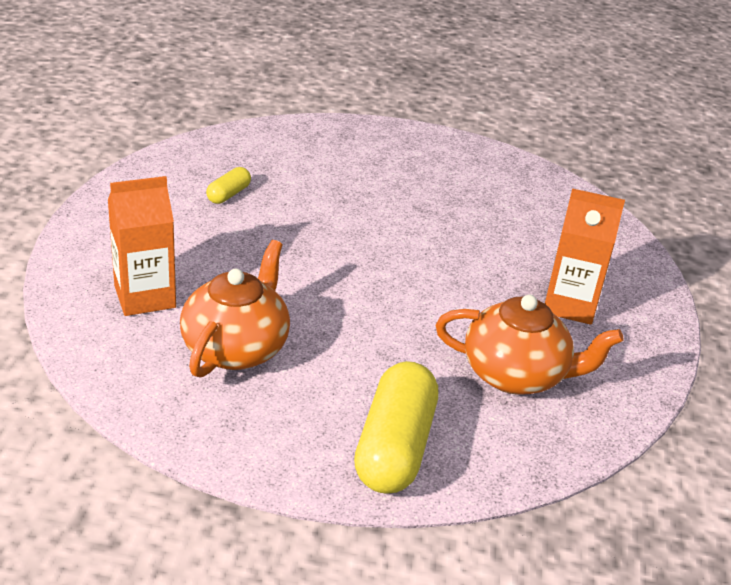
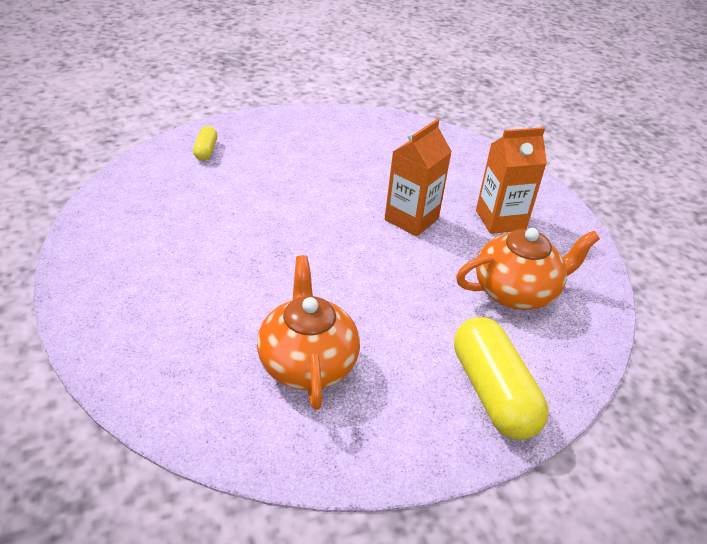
camera: 30 degrees left, 5 degrees up
orange carton [108,176,176,316] -> orange carton moved to [385,119,452,237]
yellow capsule [206,167,251,204] -> yellow capsule moved to [193,126,217,161]

